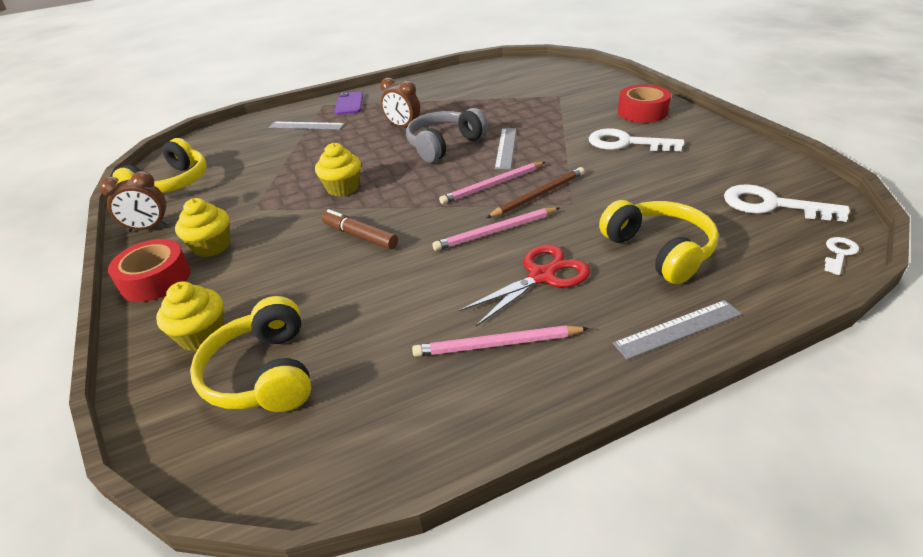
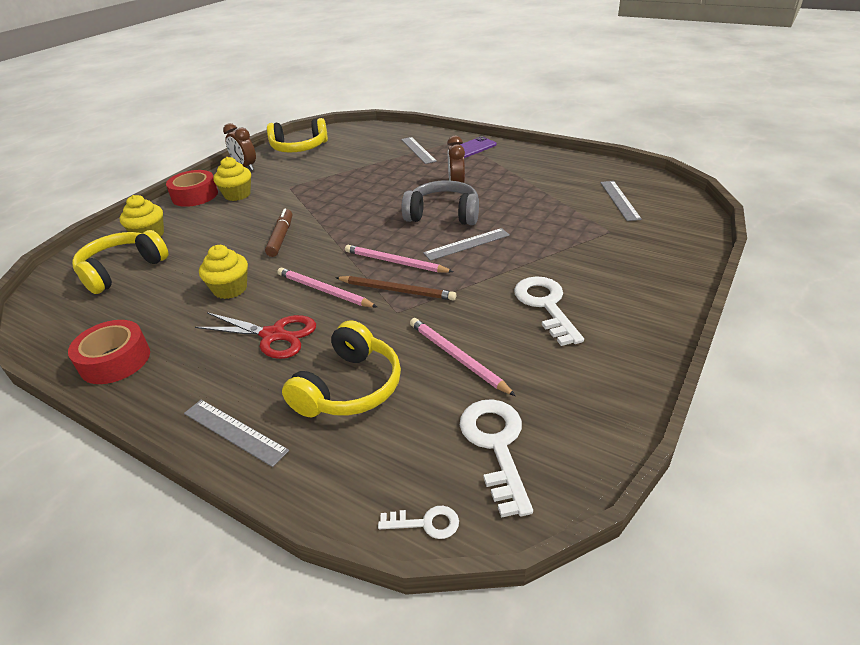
camera: 55 degrees right, 0 degrees up
yellow cupcake [315,143,361,197] -> yellow cupcake moved to [199,245,248,299]
pink pencil [412,325,589,357] -> pink pencil moved to [410,318,516,396]
red tape [618,85,671,123] -> red tape moved to [68,320,150,384]
none -> grey ruler [600,181,642,221]

